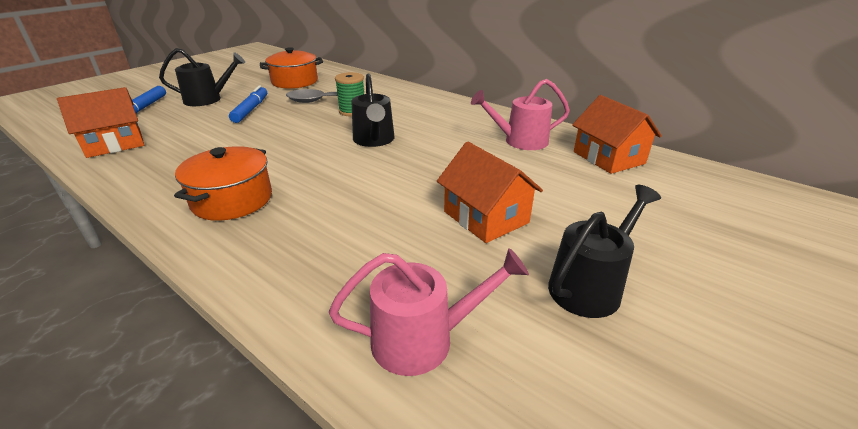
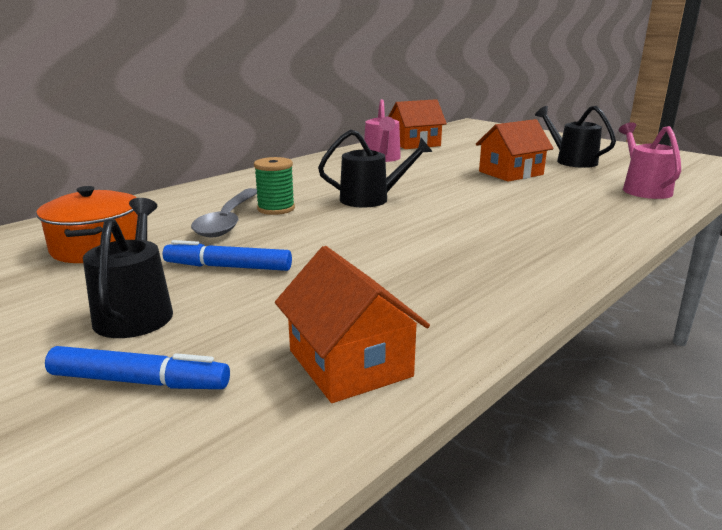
camera: 85 degrees left, 10 degrees down
orange pot [174,146,272,221] -> none

